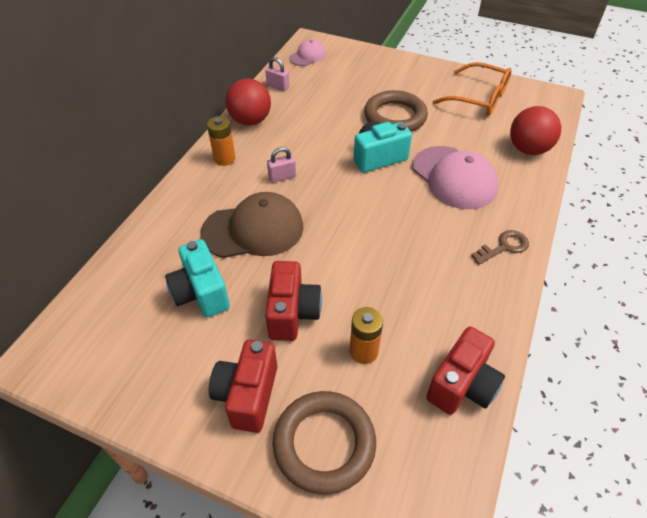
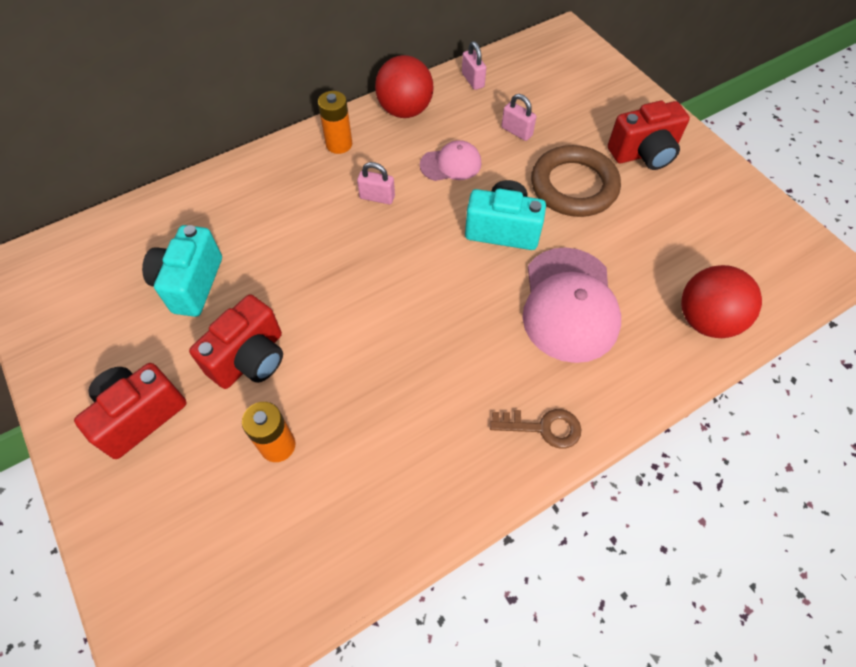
camera: 35 degrees right, 10 degrees up
brown cap [201,192,303,258] -> none
brown ring [272,391,376,495] -> none
pink cap [289,39,326,66] -> pink cap moved to [420,140,481,181]
red camera [426,327,505,415] -> red camera moved to [608,101,690,170]
orange glasses [432,62,512,115] -> none
none -> pink padlock [501,94,536,141]

